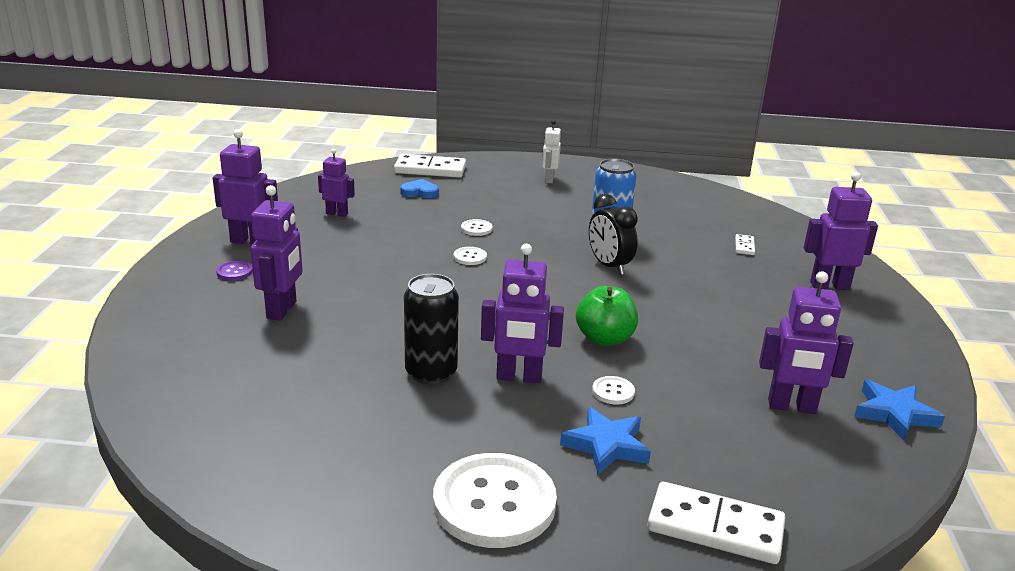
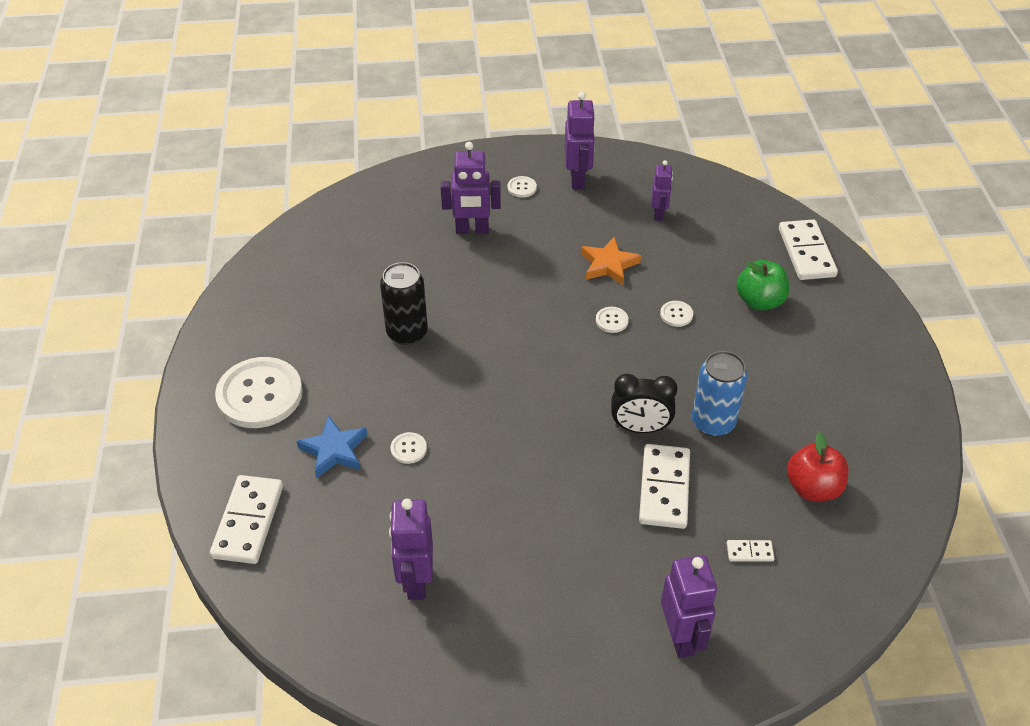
camera: 80 degrees right, 20 degrees up
purple button [216,261,253,281] -> white button [508,176,537,198]
blue heart [400,179,439,198] -> none
purple robot [481,244,564,383] -> none
white robot [542,120,561,183] -> none
green apple [576,286,638,346] -> green apple moved to [736,260,789,310]
black clock [589,194,638,275] -> black clock turned 135 degrees counterclockwise [611,374,678,433]
blue star [854,380,945,440] -> none
none -> orange star [581,236,641,285]
none -> white domino [639,444,690,529]
none -> red apple [787,432,848,501]

